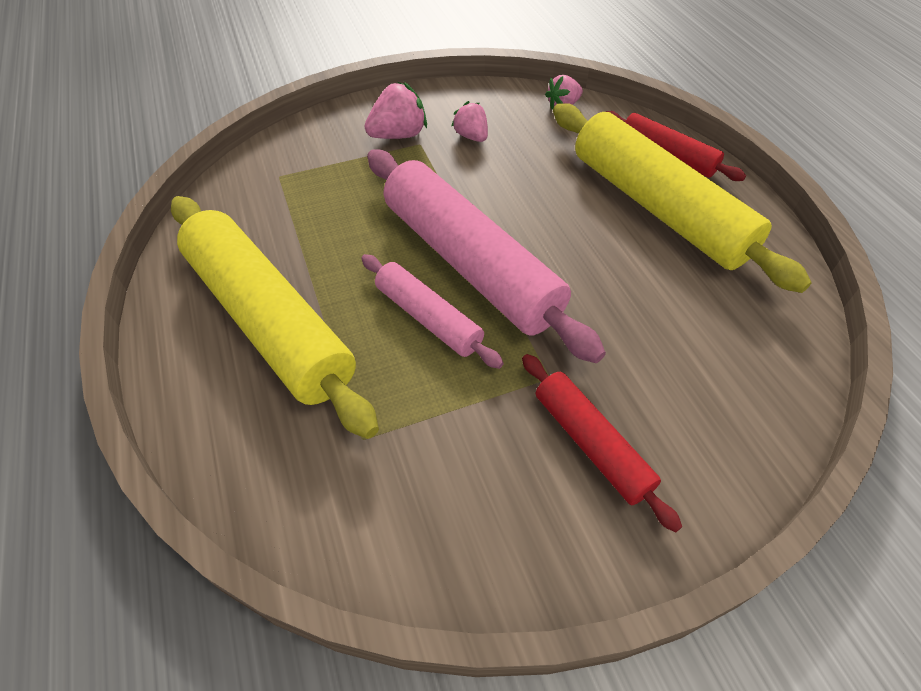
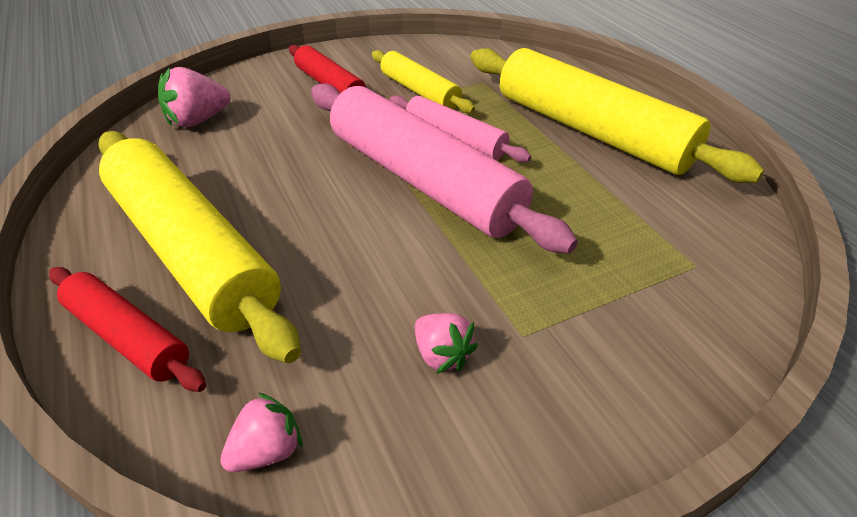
camera: 175 degrees right, 10 degrees down
pink strawberry [364,82,427,139] -> pink strawberry moved to [158,67,230,127]
none -> yellow rolling pin [372,50,475,113]

